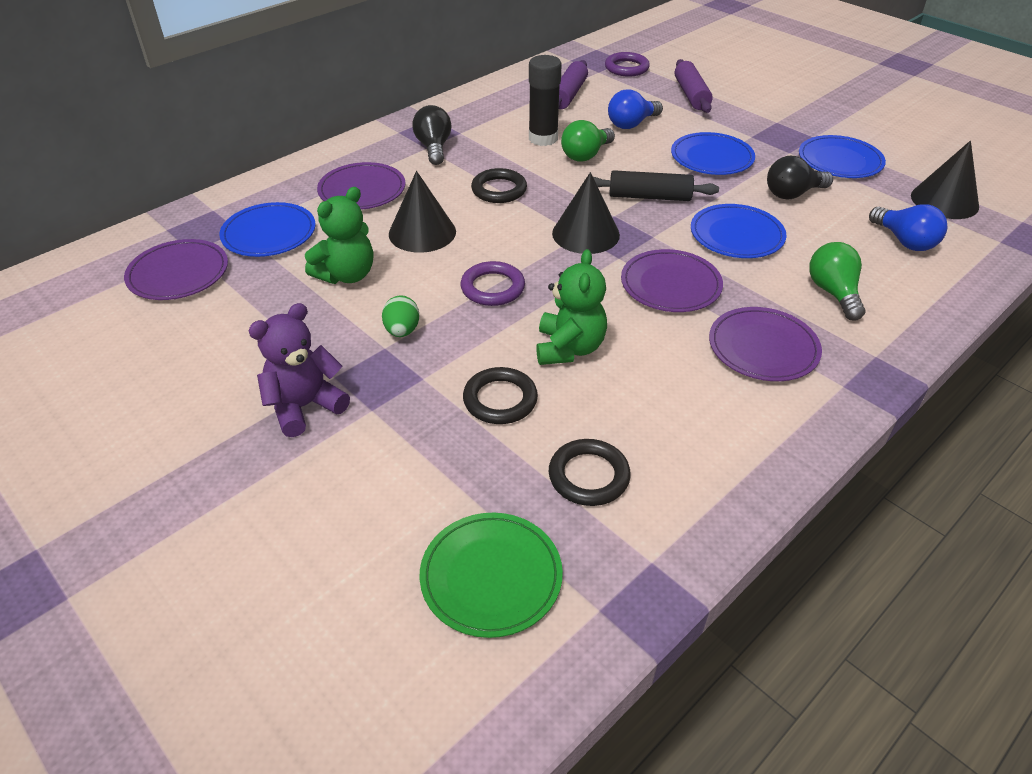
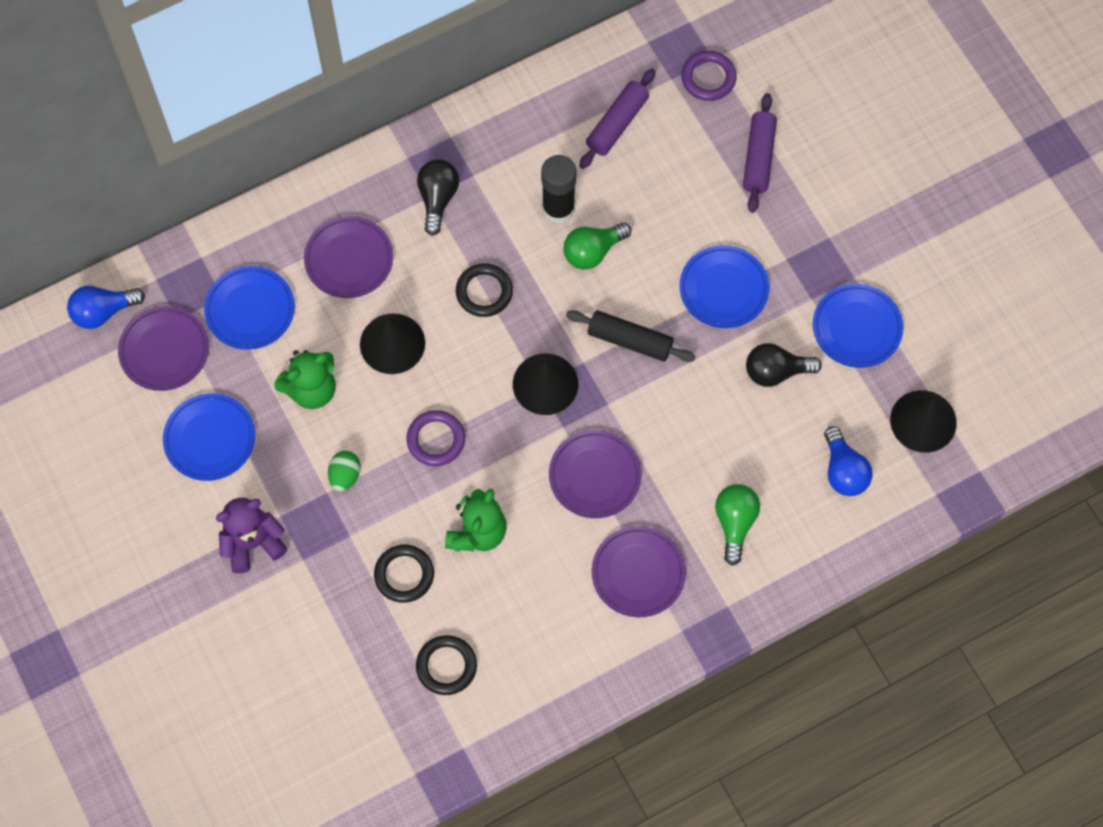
camera: 15 degrees right, 25 degrees up
green plate [420,513,563,638] -> none
blue light bulb [608,89,663,129] -> blue light bulb moved to [67,286,145,329]
blue plate [691,204,787,258] -> blue plate moved to [163,393,255,481]

